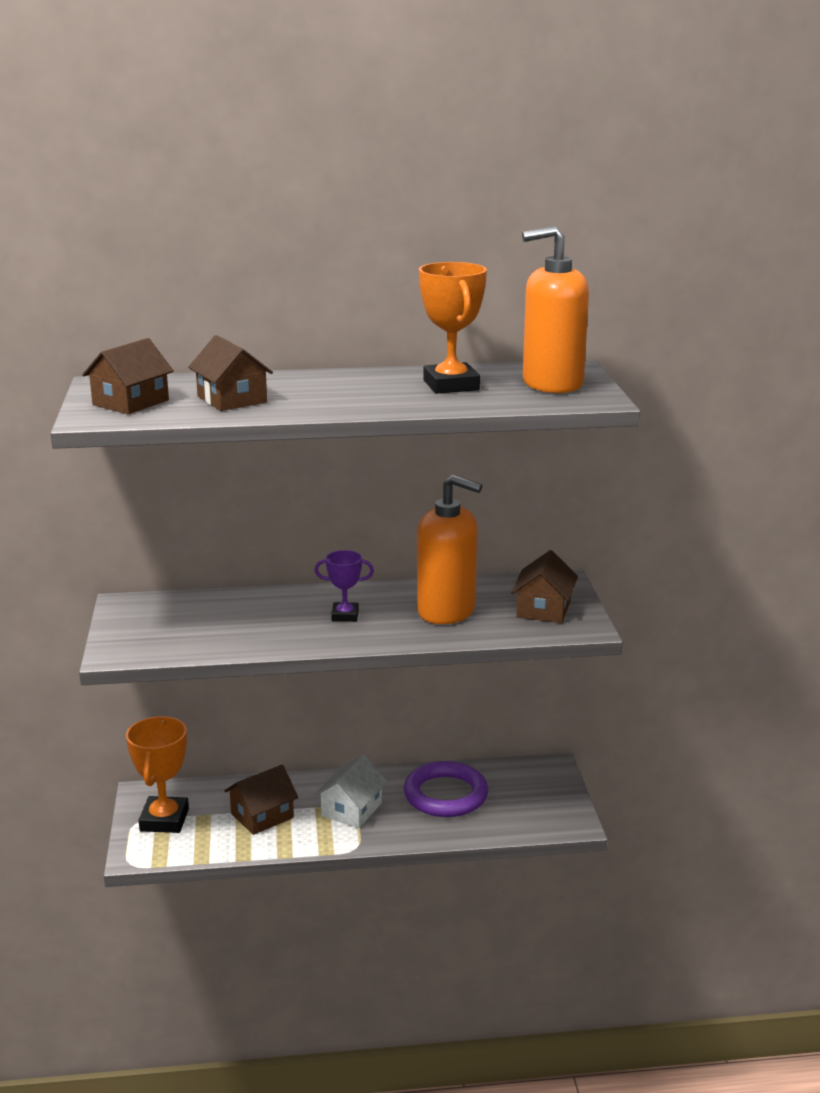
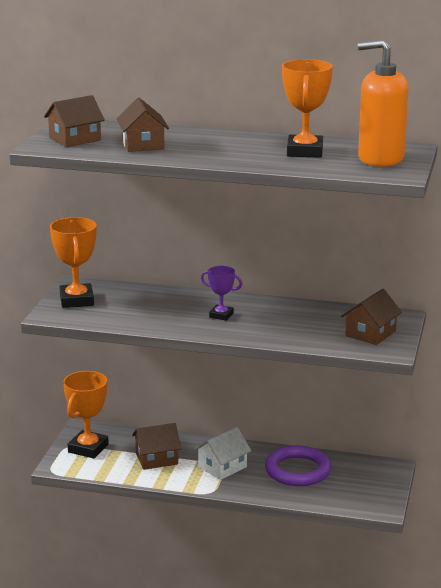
camera: 20 degrees right, 0 degrees up
orange soap dispenser [417,475,483,624] -> none
none -> orange trophy [50,217,97,308]

